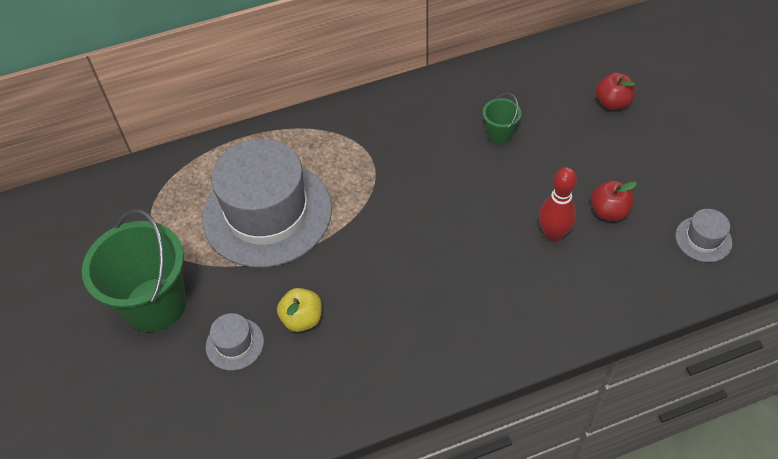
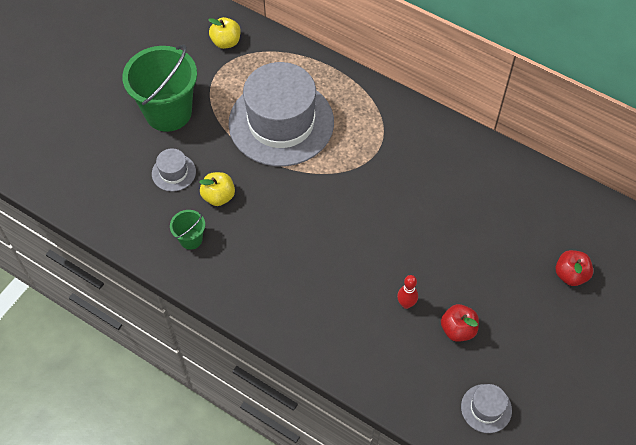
camera: 50 degrees right, 5 degrees up
green bucket [483,93,521,144] -> green bucket moved to [170,210,205,250]
red bowling pin [539,167,577,242] -> red bowling pin [397,275,418,309], size x0.66
none -> yellow apple [208,17,241,49]

